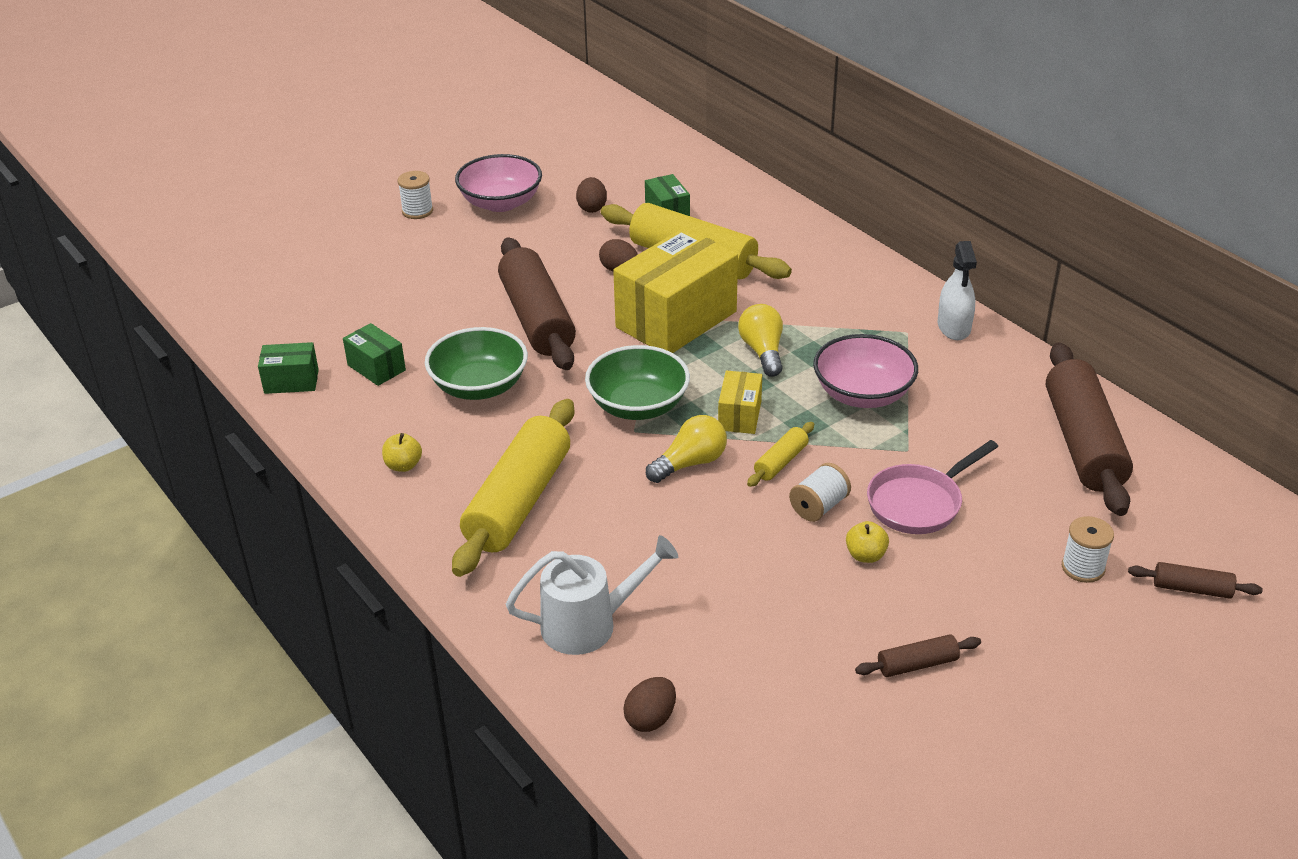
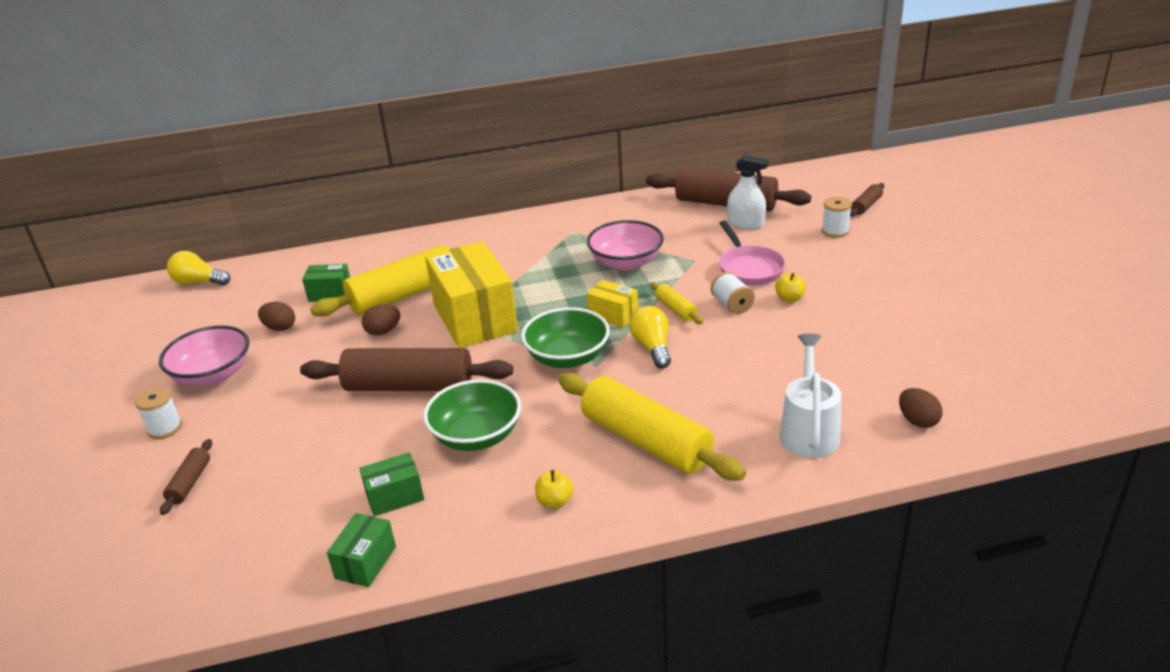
camera: 65 degrees left, 5 degrees down
yellow light bulb [738,304,783,376] -> yellow light bulb moved to [167,251,230,285]
brown rolling pin [855,634,981,677] -> brown rolling pin moved to [160,439,212,515]
white spray bottle [938,241,977,340] -> white spray bottle moved to [727,155,769,230]

